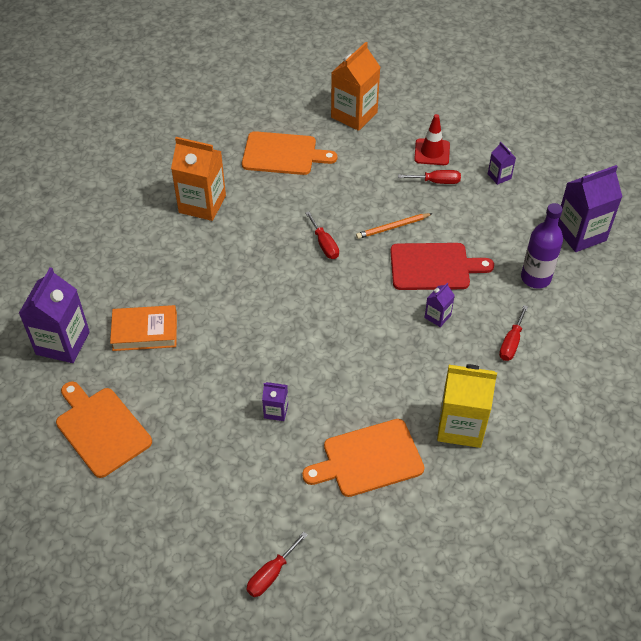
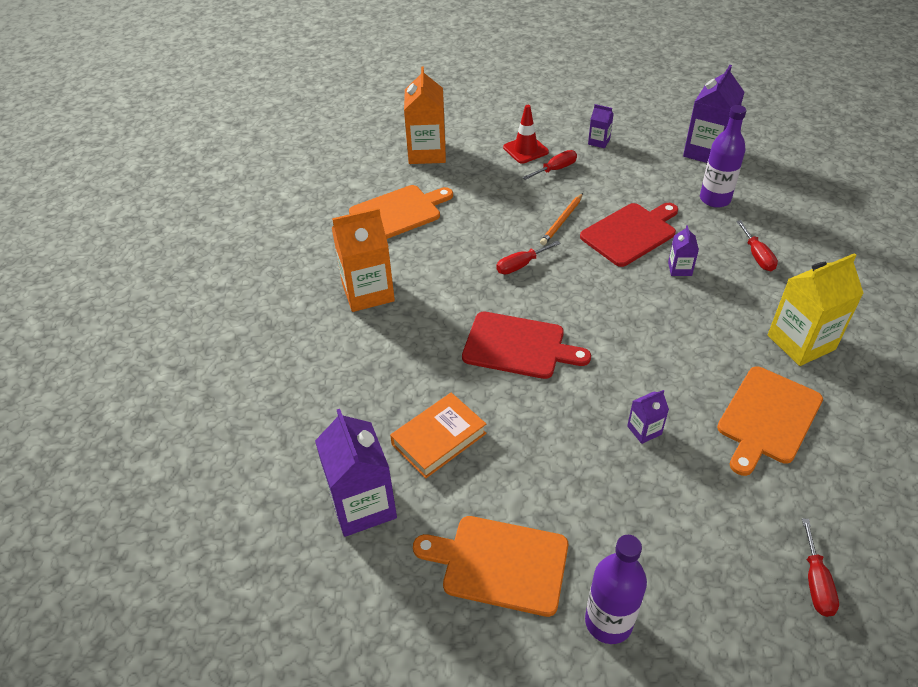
camera: 35 degrees left, 5 degrees down
red screwdriver [306,212,339,259] -> red screwdriver turned 120 degrees clockwise [496,240,561,274]
none -> red cutting board [462,312,591,379]
none -> purple bottle [585,535,647,644]

